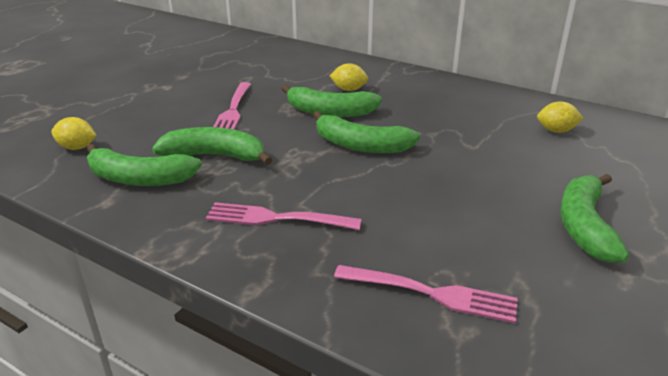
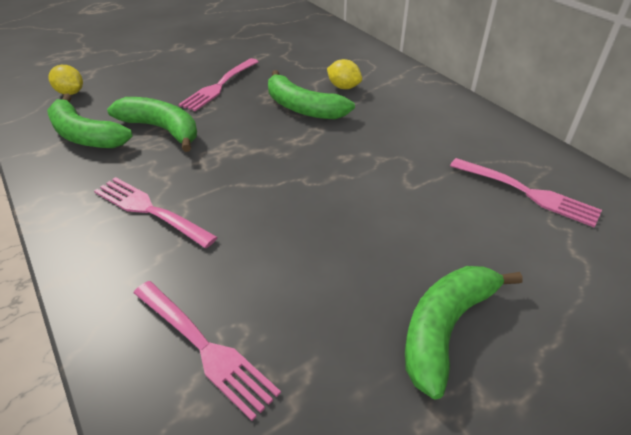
camera: 25 degrees right, 10 degrees up
green banana [313,111,420,153] -> none
yellow lemon [537,101,583,133] -> pink fork [450,158,602,227]

